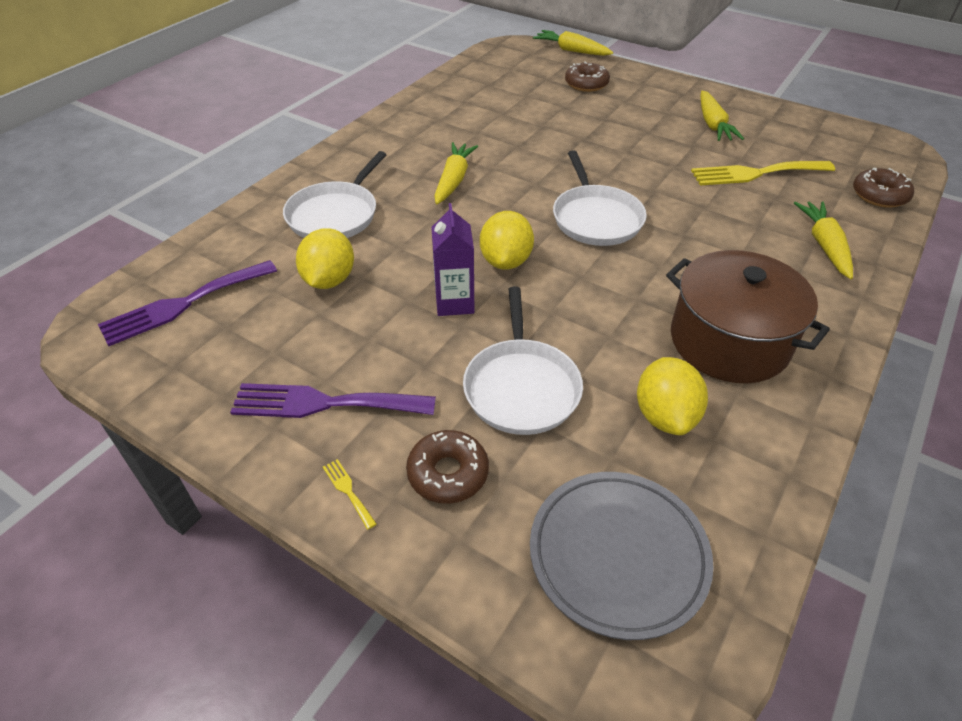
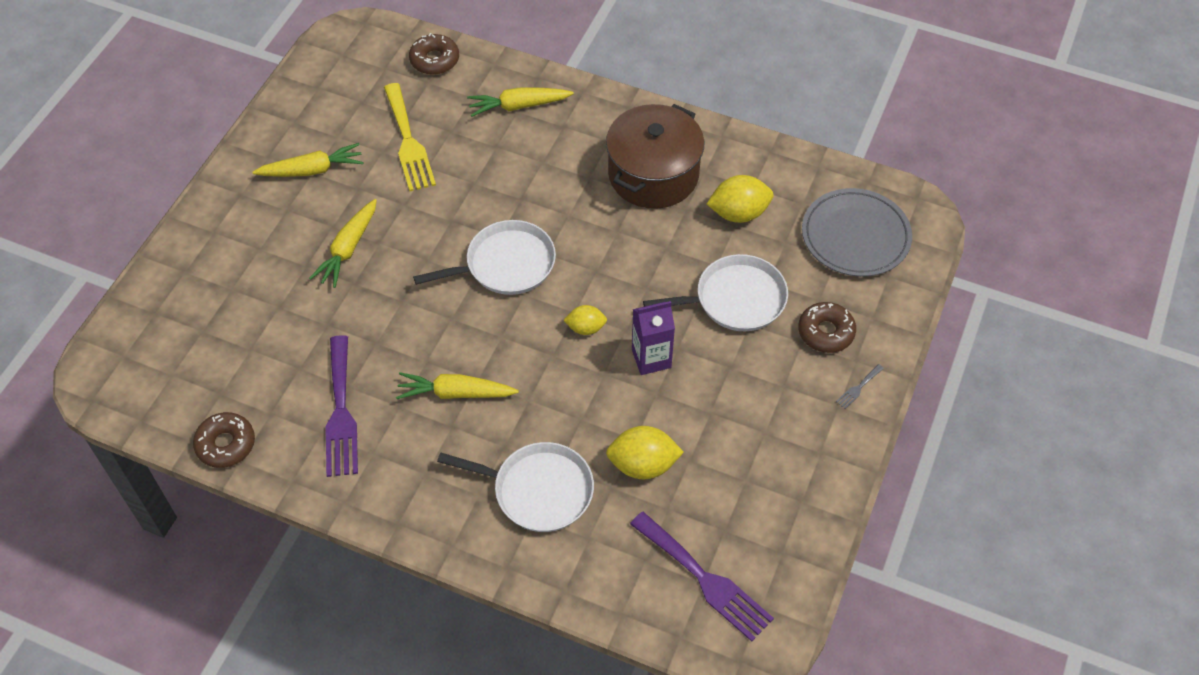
camera: 100 degrees left, 10 degrees up
purple fork [230,383,436,418] -> purple fork moved to [326,335,358,477]
yellow fork [323,459,376,530] -> grey fork [836,364,884,409]
yellow lemon [480,211,534,270] -> yellow lemon [563,305,607,335], size x0.60
yellow carrot [533,30,613,56] -> yellow carrot moved to [309,199,377,288]
brown donut [565,62,610,92] -> brown donut moved to [193,412,255,468]

